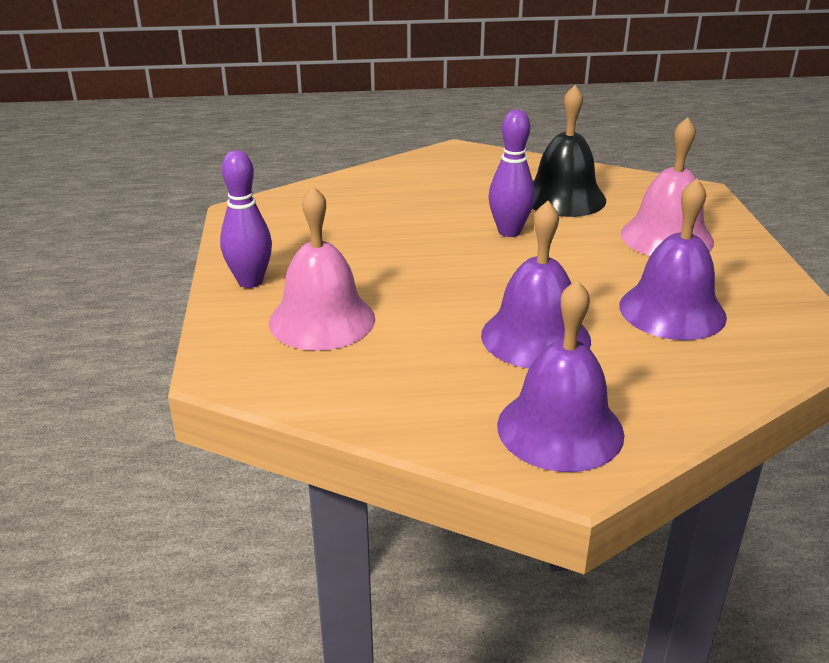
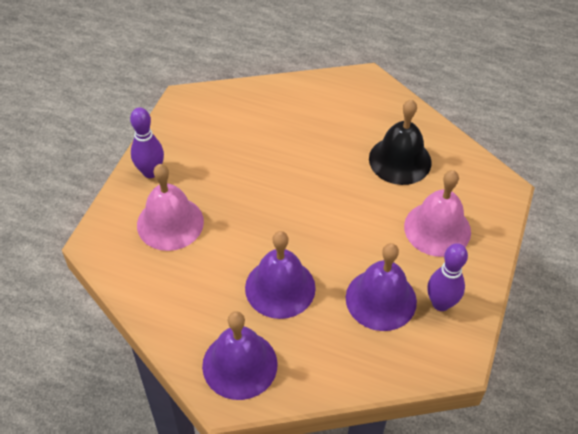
camera: 25 degrees right, 20 degrees up
purple bowling pin [488,110,535,237] -> purple bowling pin moved to [427,243,468,311]

